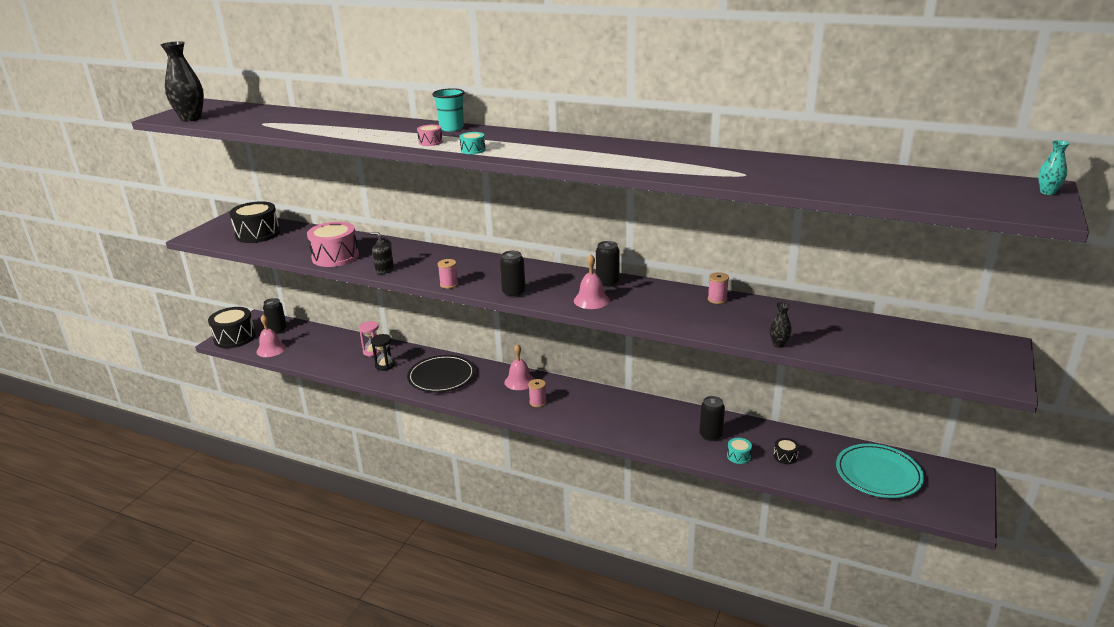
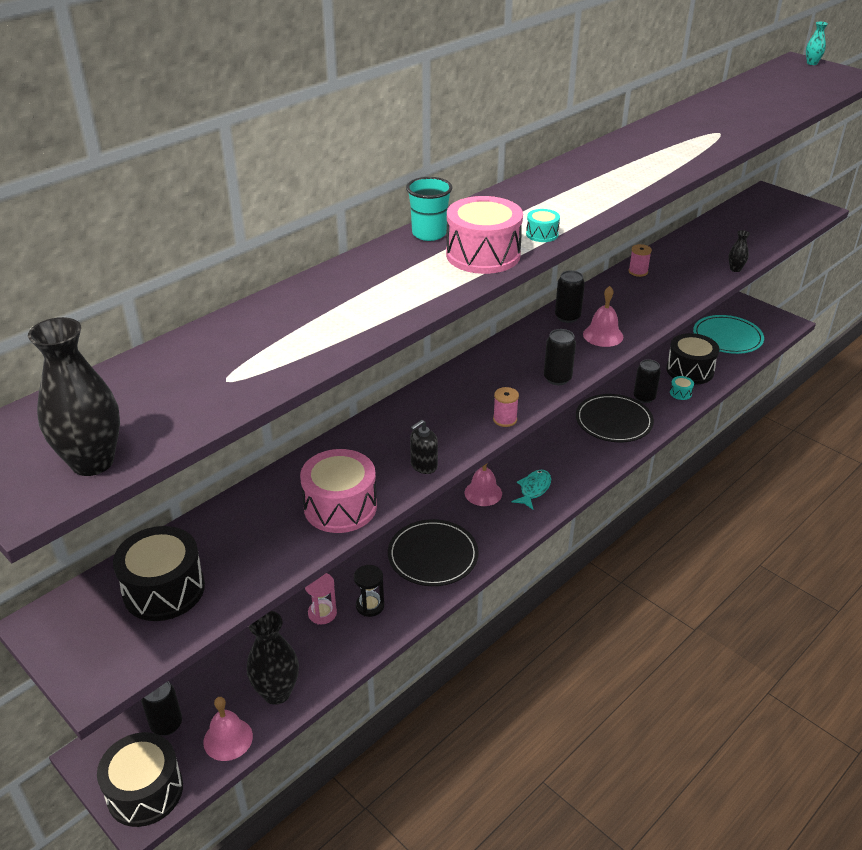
camera: 70 degrees left, 10 degrees up
pink drum [417,125,443,146] -> pink drum [446,196,523,274], size x2.22
pink spool [528,379,547,407] -> turquoise fish [512,470,551,510]
black drum [773,438,799,464] -> black drum [666,333,720,385], size x2.22
none -> black vase [247,611,299,705]
none -> black plate [576,394,654,442]

